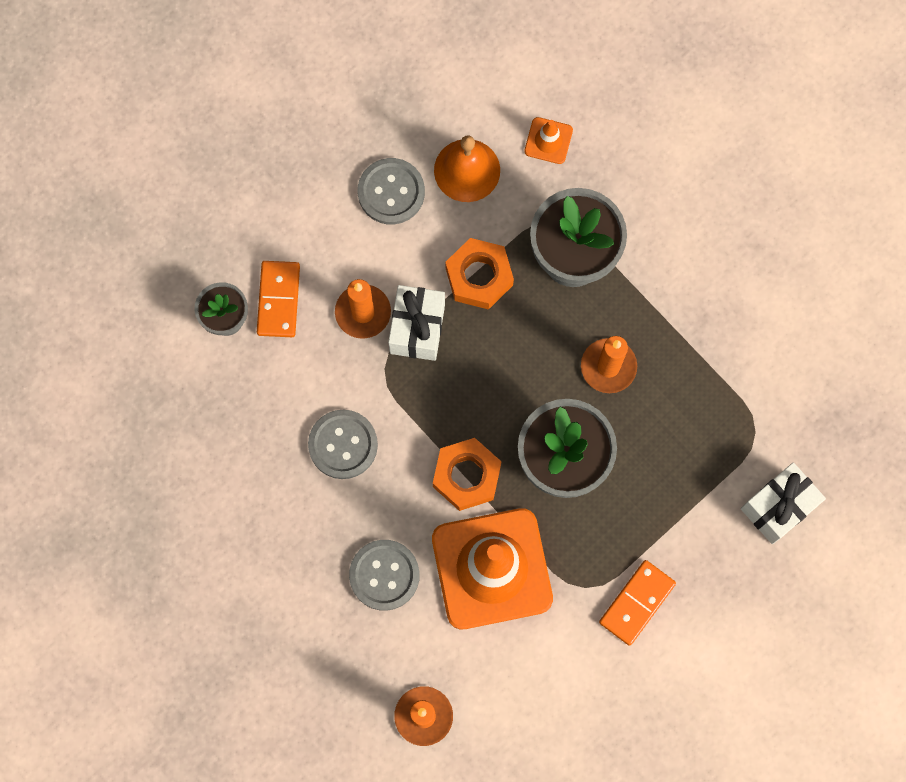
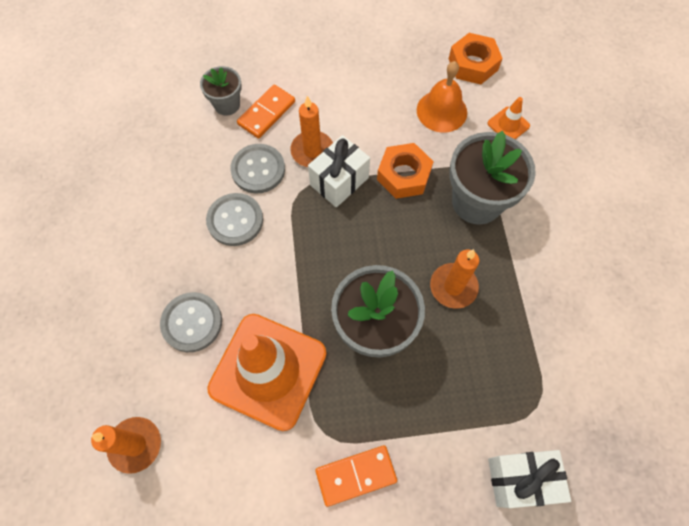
camera: 35 degrees right, 10 degrees down
grey button [358,158,425,224] -> grey button moved to [230,144,285,193]
orange nut [433,438,501,511] -> orange nut moved to [449,33,503,84]

